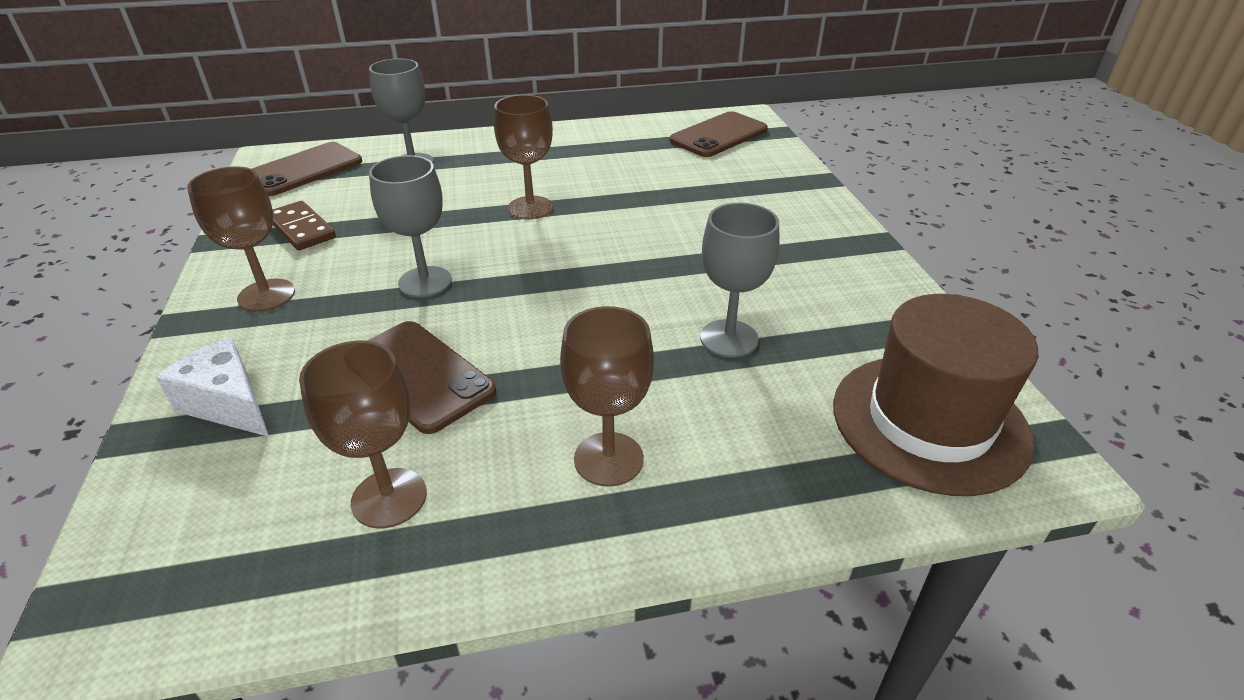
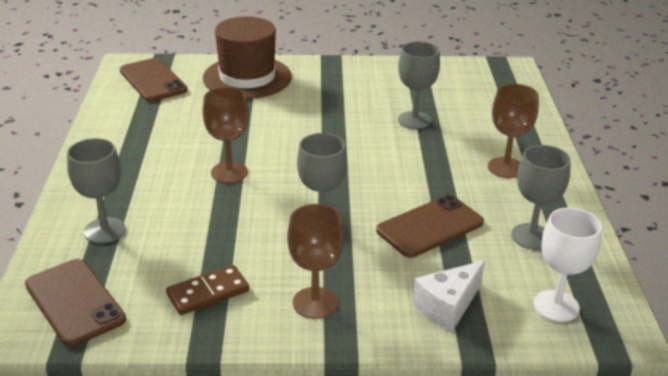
camera: 80 degrees left, 5 degrees down
brown goblet [299,341,427,528] -> grey goblet [511,145,571,249]
brown hat [833,294,1038,496] -> brown hat moved to [203,16,292,99]
none -> white goblet [534,207,602,322]

